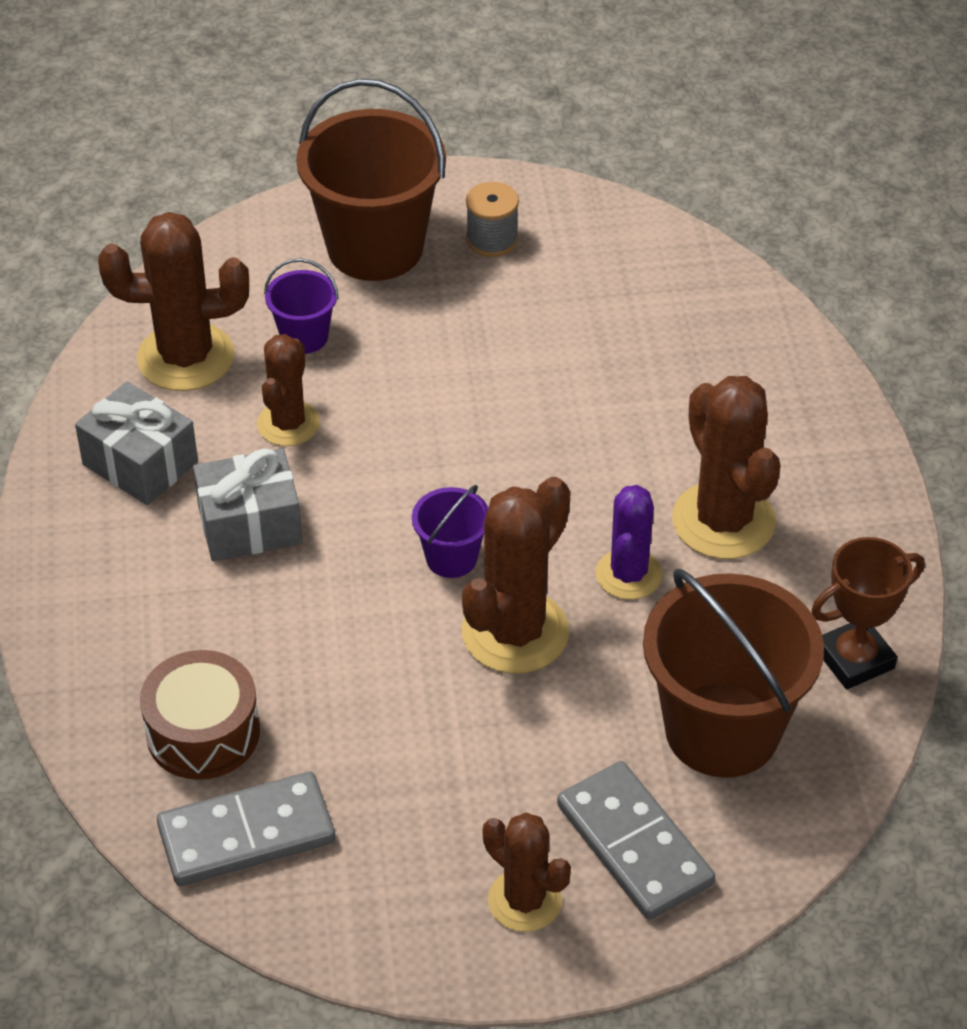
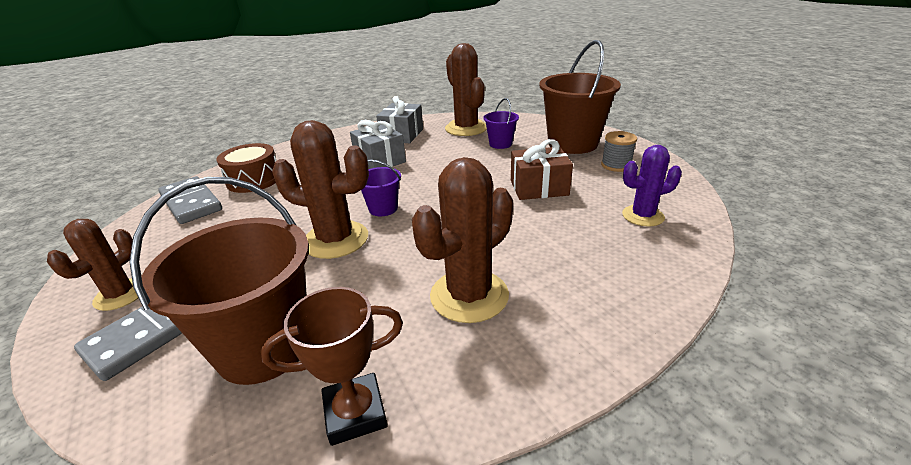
camera: 70 degrees right, 15 degrees down
brown cactus [257,334,320,446] -> none
purple cactus [596,485,662,600] -> purple cactus moved to [622,145,682,227]
brown trophy [811,537,924,689] -> brown trophy turned 60 degrees counterclockwise [261,287,403,446]
none -> brown gift [511,139,573,200]

